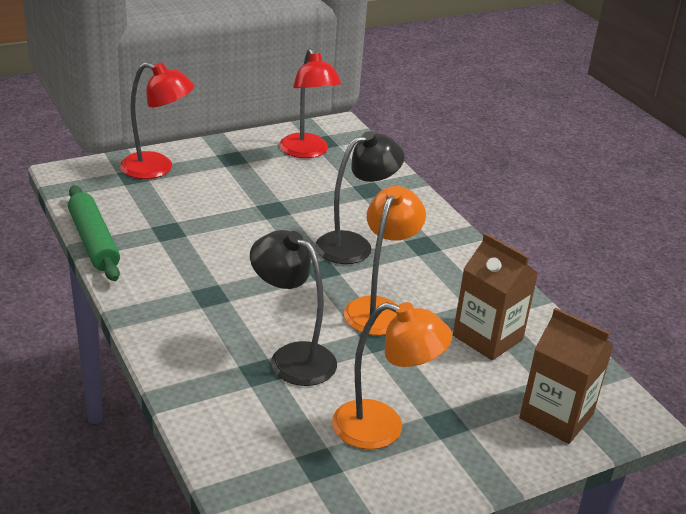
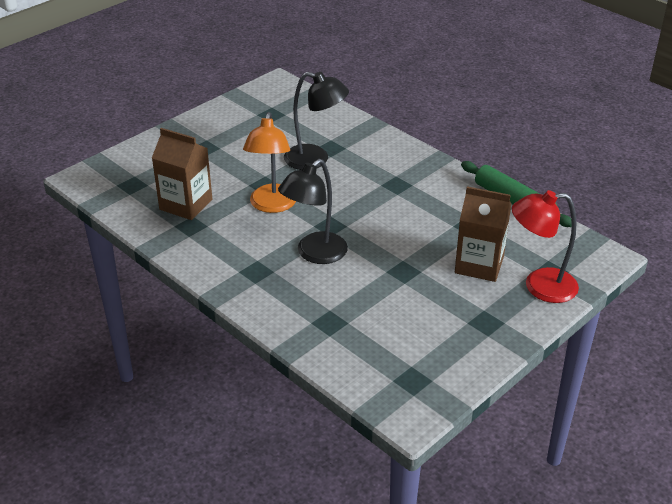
camera: 165 degrees right, 5 degrees up
red lamp [279,48,341,158] -> none
orange lamp [332,302,452,450] -> none
brown carton [519,308,613,444] -> brown carton moved to [455,186,512,282]

